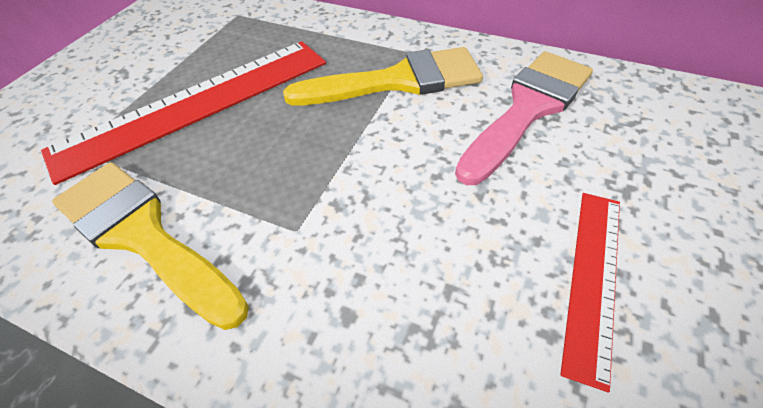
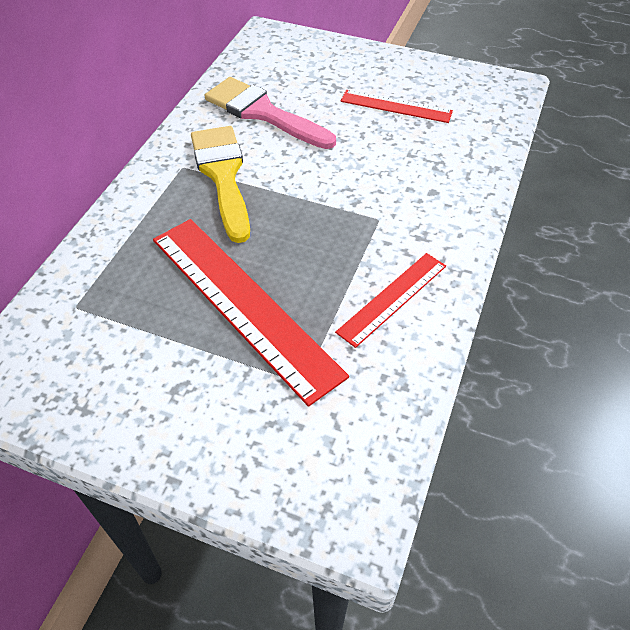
camera: 95 degrees left, 0 degrees up
yellow brush [52,162,249,330] -> red ruler [335,253,446,348]

